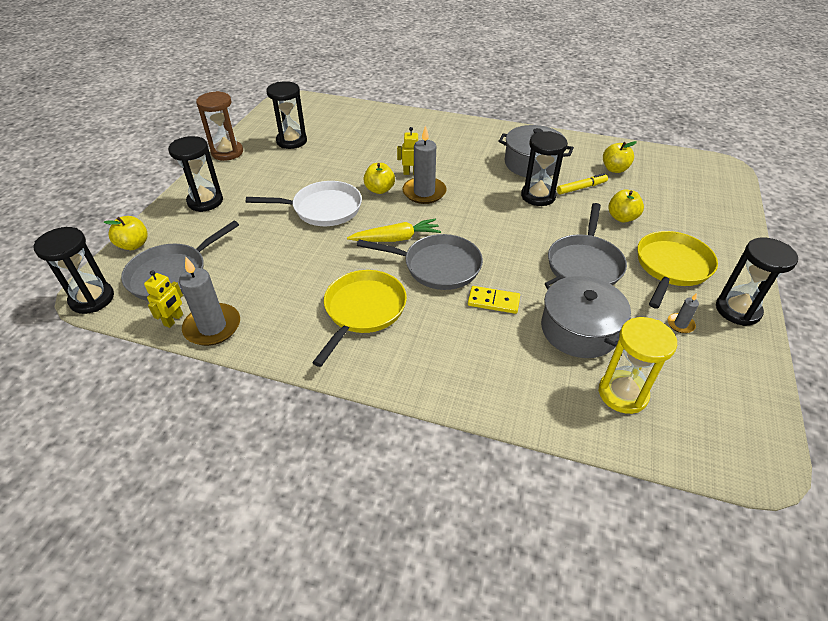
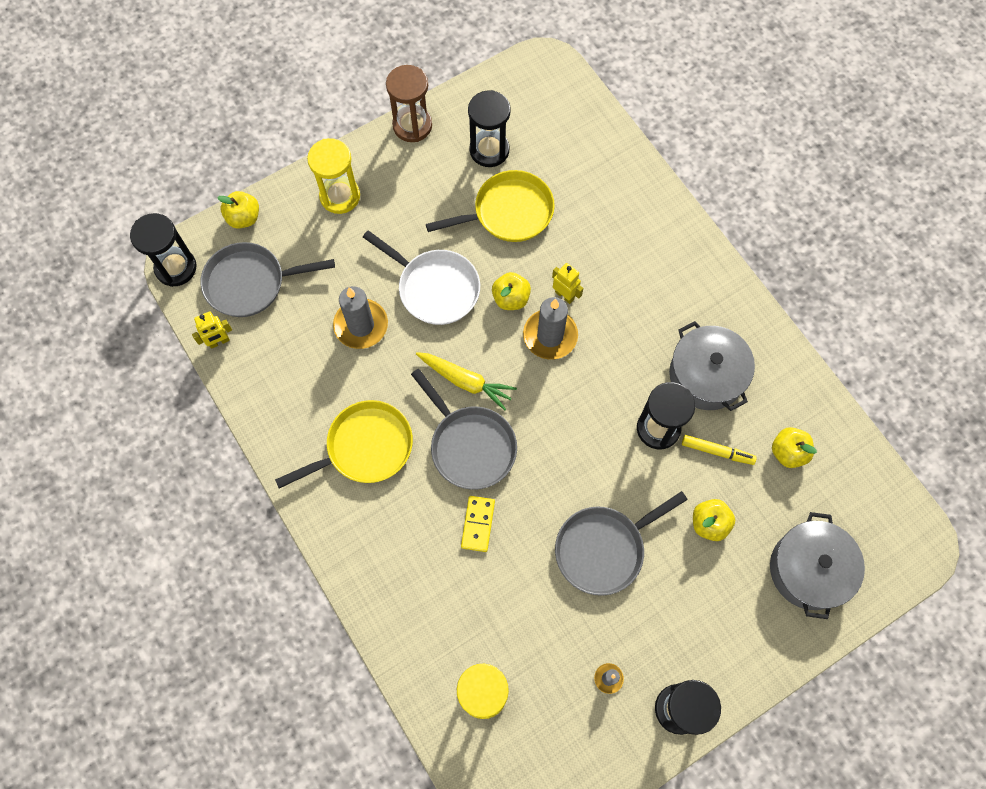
camera: 40 degrees right, 25 degrees up
black hourglass [168,136,223,212] -> yellow hourglass [307,138,360,214]
grey candle [179,257,240,346] -> grey candle moved to [333,286,388,349]
yellow domino [468,286,520,314] -> yellow domino turned 45 degrees clockwise [461,496,495,552]
grey pot [541,276,631,358] -> grey pot moved to [770,512,865,619]
yellow pan [637,231,718,309] -> yellow pan moved to [426,170,555,242]

